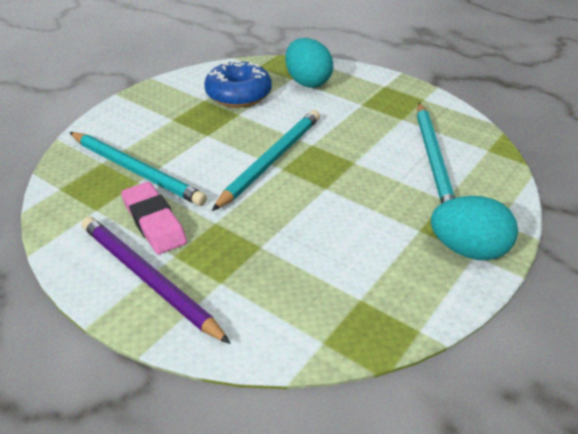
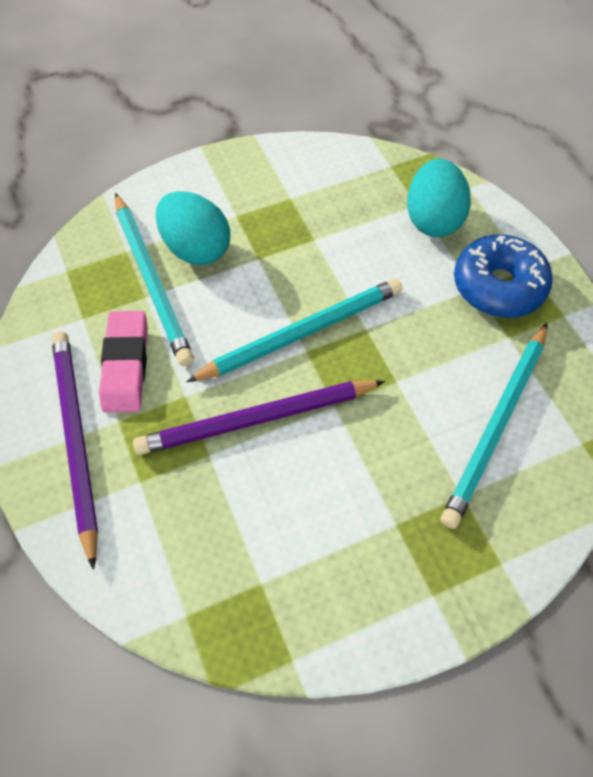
camera: 30 degrees right, 20 degrees up
blue donut [204,61,272,108] -> blue donut moved to [454,234,553,318]
turquoise egg [431,196,518,260] -> turquoise egg moved to [156,191,230,265]
none -> purple pencil [133,380,385,455]

